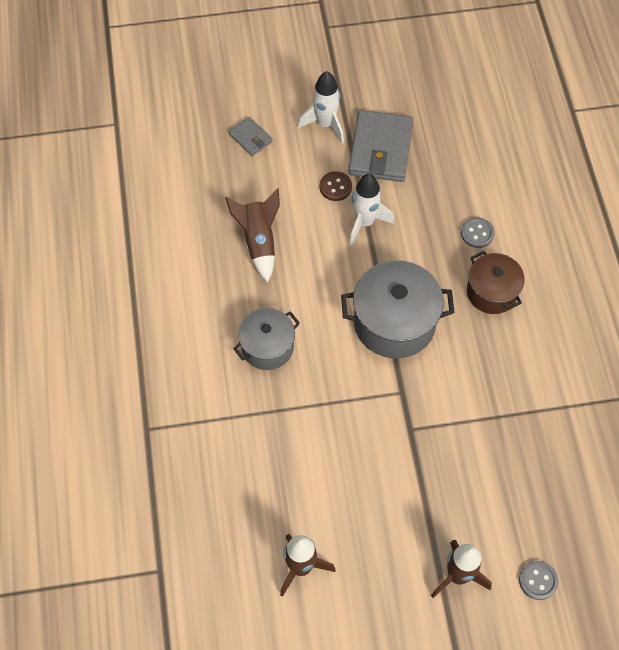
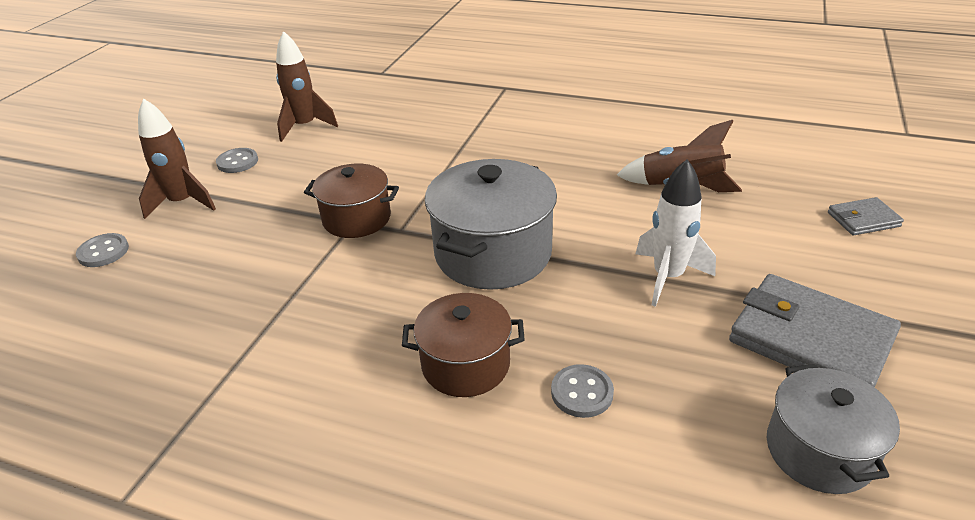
camera: 120 degrees right, 25 degrees down
grey pot [233,308,300,370] -> grey pot moved to [767,364,900,494]
white rocket [297,71,344,143] -> none
brown button [320,171,352,201] -> none
none -> grey button [216,148,258,173]
none -> brown pot [304,164,399,238]

